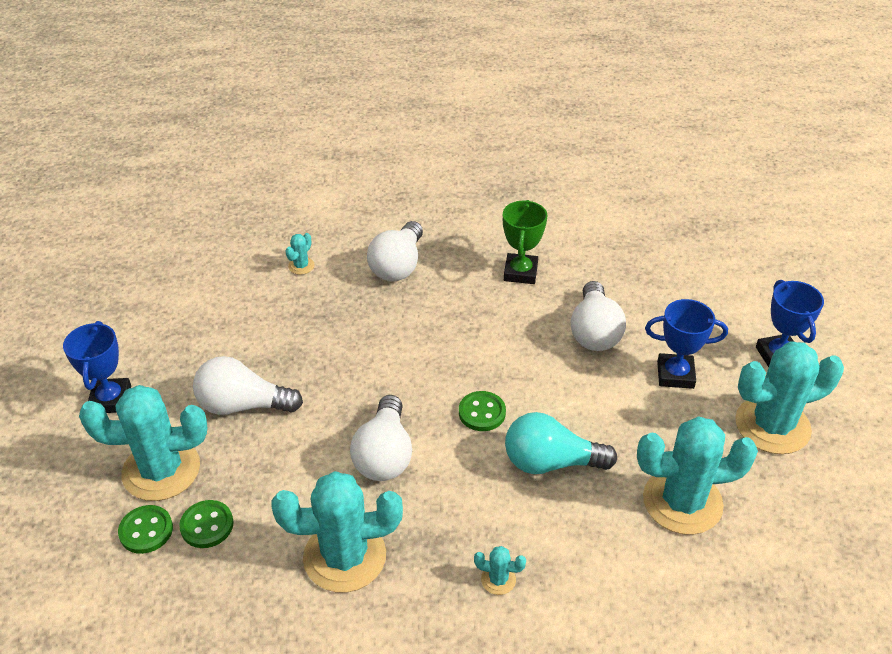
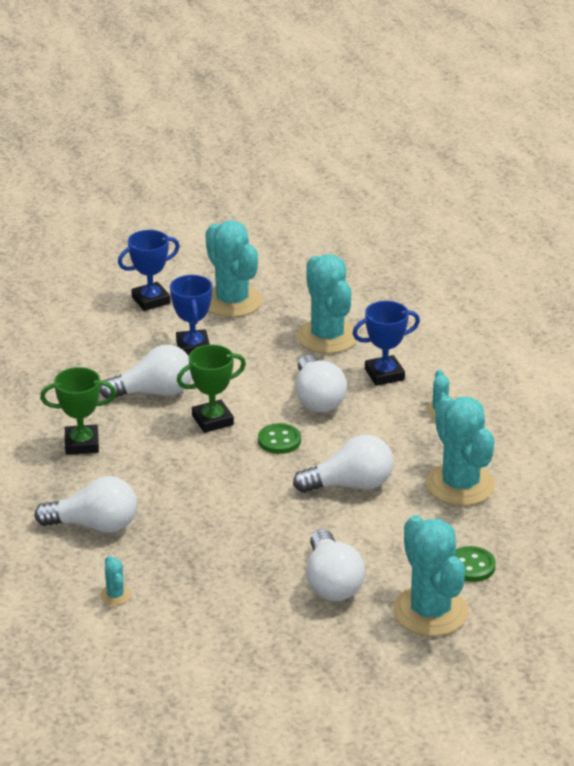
camera: 105 degrees left, 10 degrees down
blue trophy [63,321,131,413] -> blue trophy moved to [352,301,420,386]
green button [118,505,173,554] -> none
turquoise cactus [286,233,315,275] -> turquoise cactus turned 60 degrees clockwise [100,556,131,605]
turquoise light bulb [505,412,617,474] -> white light bulb [295,355,347,412]
none -> green trophy [177,345,246,433]

